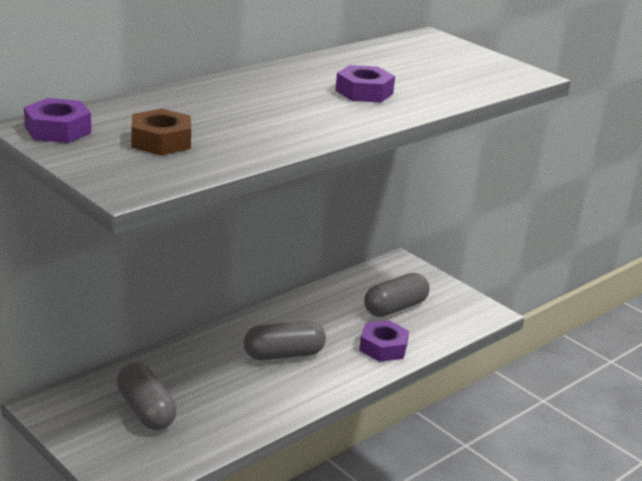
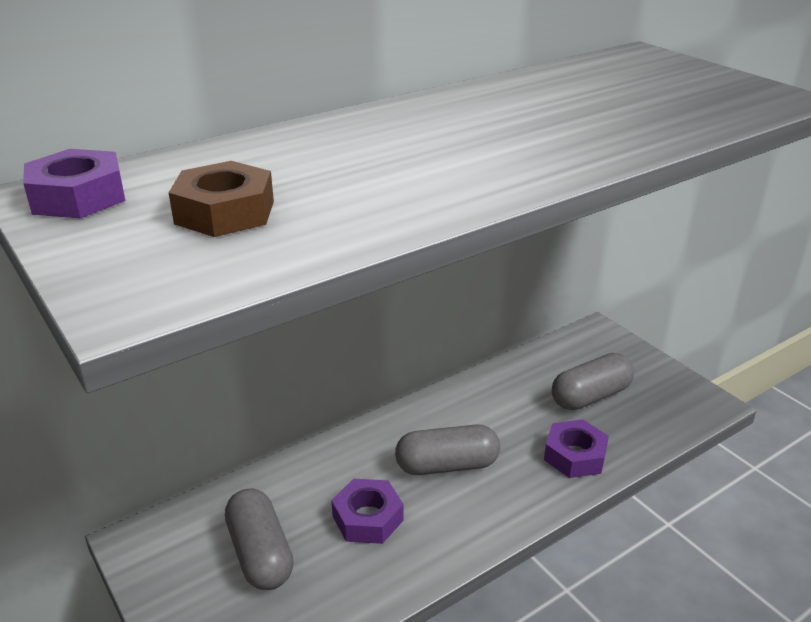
camera: 10 degrees right, 5 degrees up
purple nut [335,65,395,102] -> purple nut moved to [331,479,404,544]

